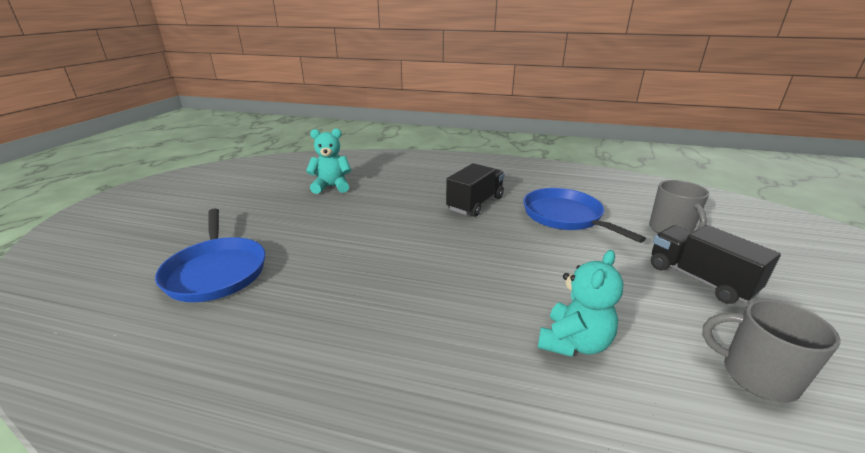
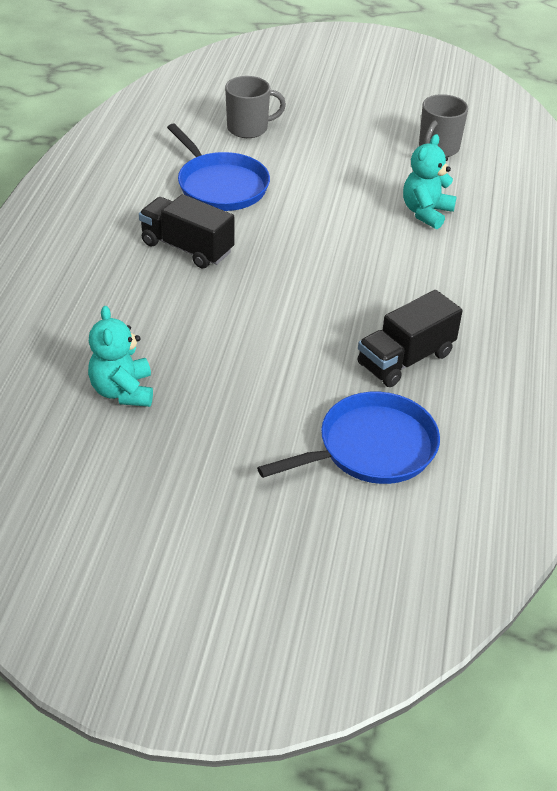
camera: 95 degrees left, 15 degrees up
blue pan [523,188,646,243] -> blue pan turned 90 degrees counterclockwise [167,123,270,211]
turquoise teddy bear [538,250,624,357] -> turquoise teddy bear turned 90 degrees counterclockwise [403,134,457,229]
black truck [651,225,781,304] -> black truck moved to [357,290,463,387]

